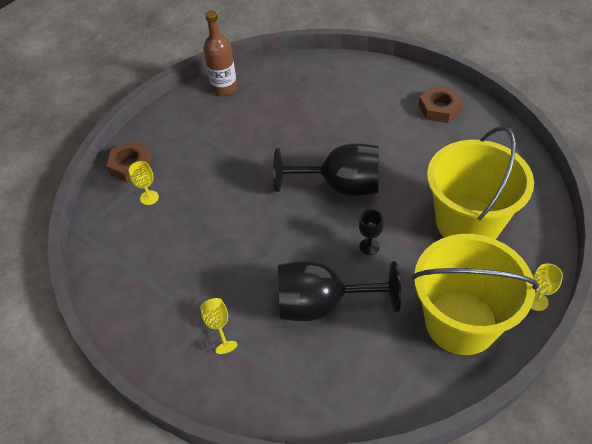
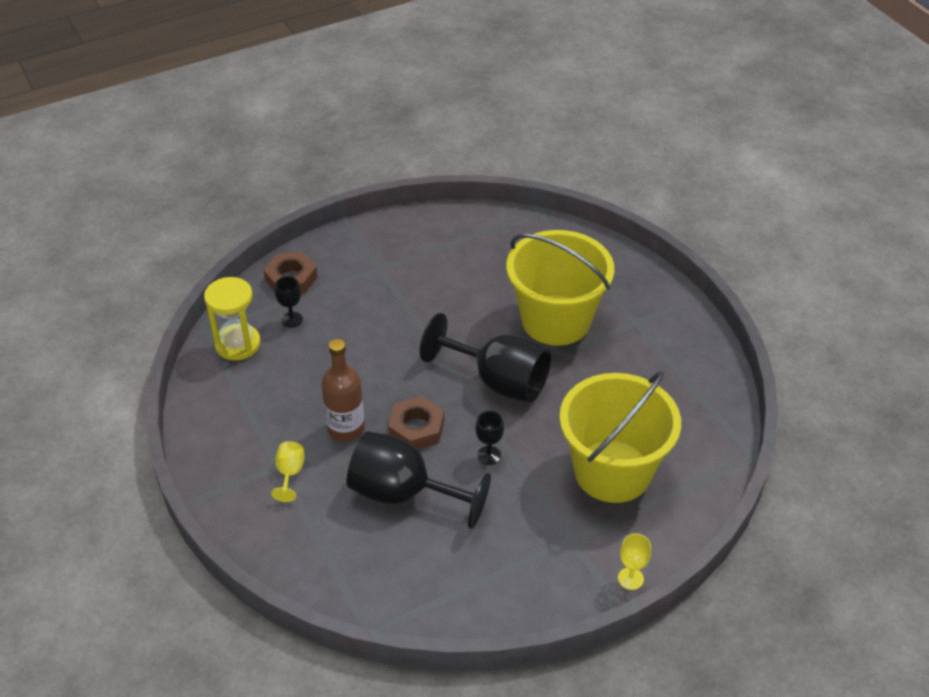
camera: 20 degrees right, 5 degrees down
yellow goblet [129,161,159,205] -> black goblet [275,276,303,328]
brown bottle [203,11,237,95] -> brown bottle moved to [321,339,365,442]
yellow bucket [412,234,539,355] -> yellow bucket moved to [506,230,614,346]
brown nut [419,86,463,123] -> brown nut moved to [388,396,444,449]
none -> yellow hourglass [204,277,261,361]

